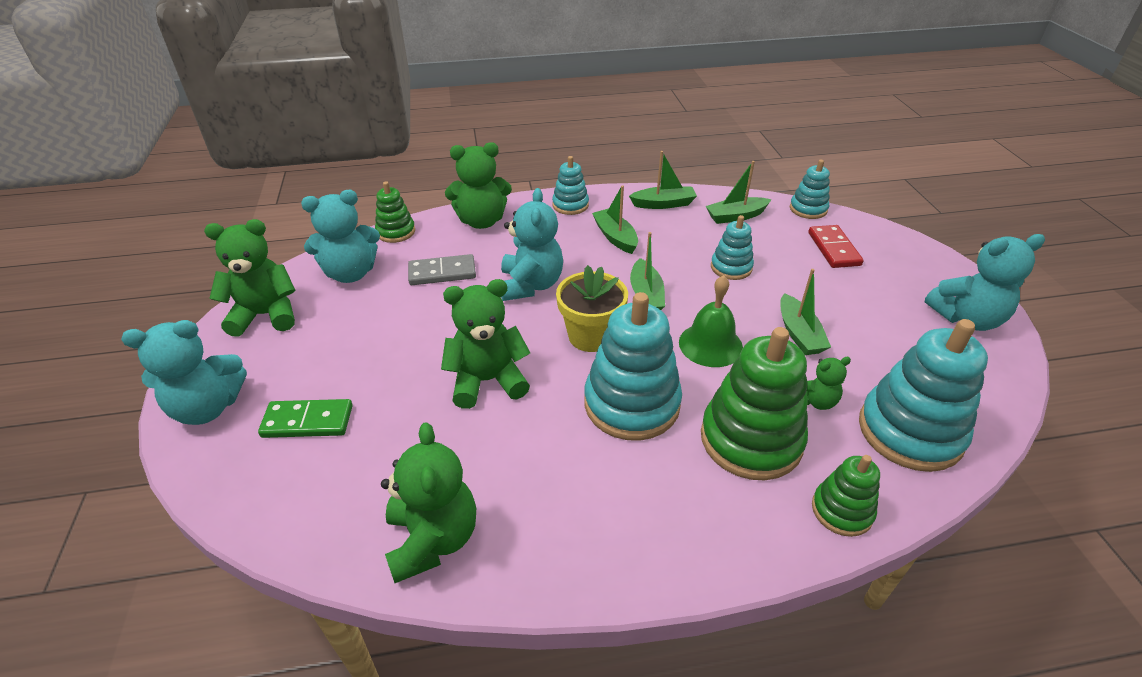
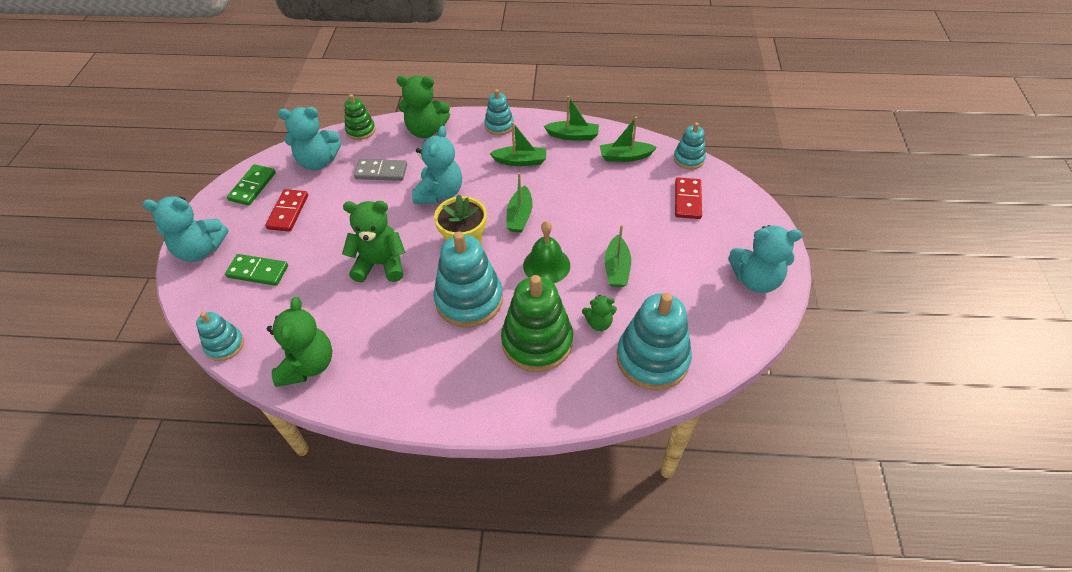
camera: 15 degrees right, 10 degrees up
green teddy bear [204,219,295,337] -> green domino [227,164,276,206]
green boat [592,185,638,254] -> green boat turned 105 degrees clockwise [489,122,546,166]
turquoise stacking toy [711,215,754,280] -> turquoise stacking toy moved to [196,312,244,361]
green stacking toy [812,455,880,537] -> none
none -> red domino [265,189,308,232]

